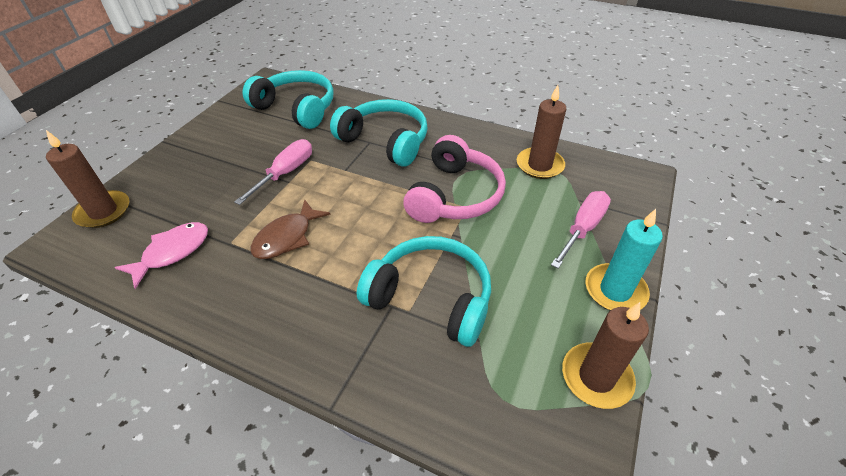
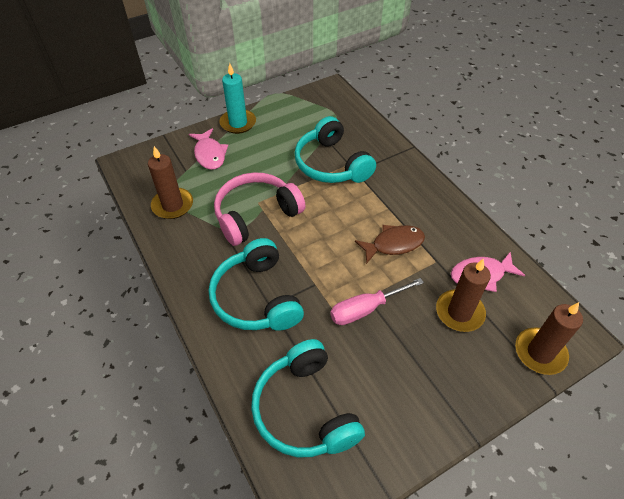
camera: 145 degrees left, 5 degrees up
pink screwdriver [551,191,611,269] -> pink fish [189,128,228,170]
brown candle [562,302,649,409] -> brown candle moved to [436,258,491,332]

